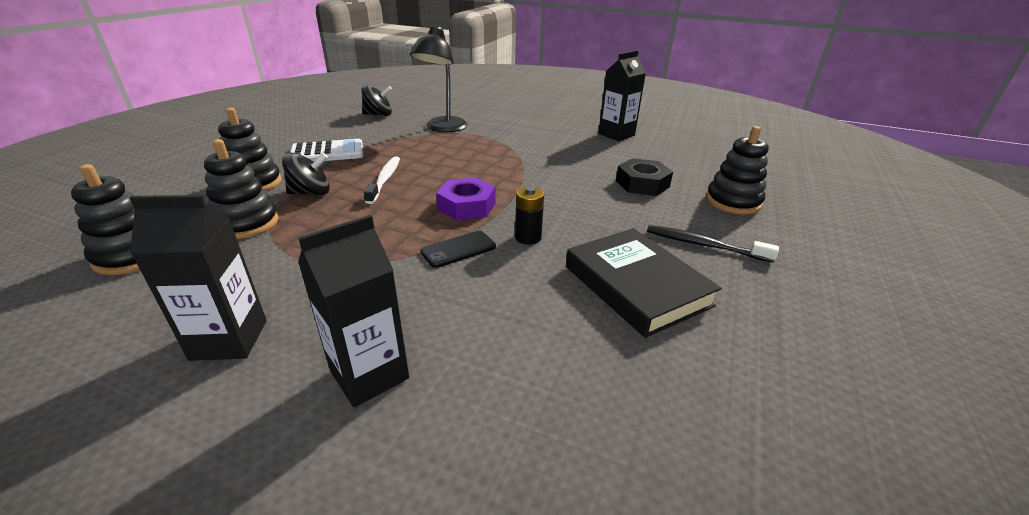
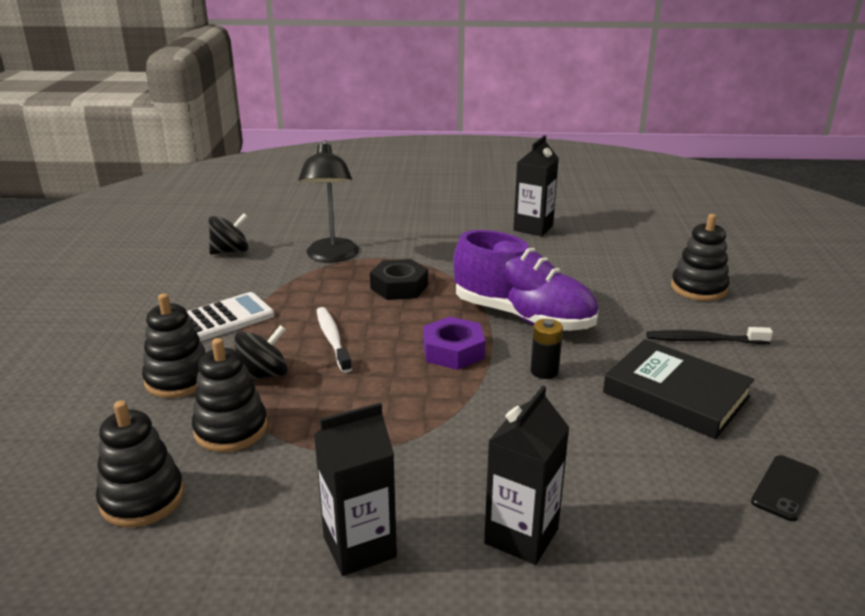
camera: 20 degrees left, 5 degrees down
black phone [420,231,496,268] -> black phone moved to [751,455,819,521]
black nut [616,158,673,196] -> black nut moved to [370,259,428,300]
none -> purple shoe [453,230,598,331]

